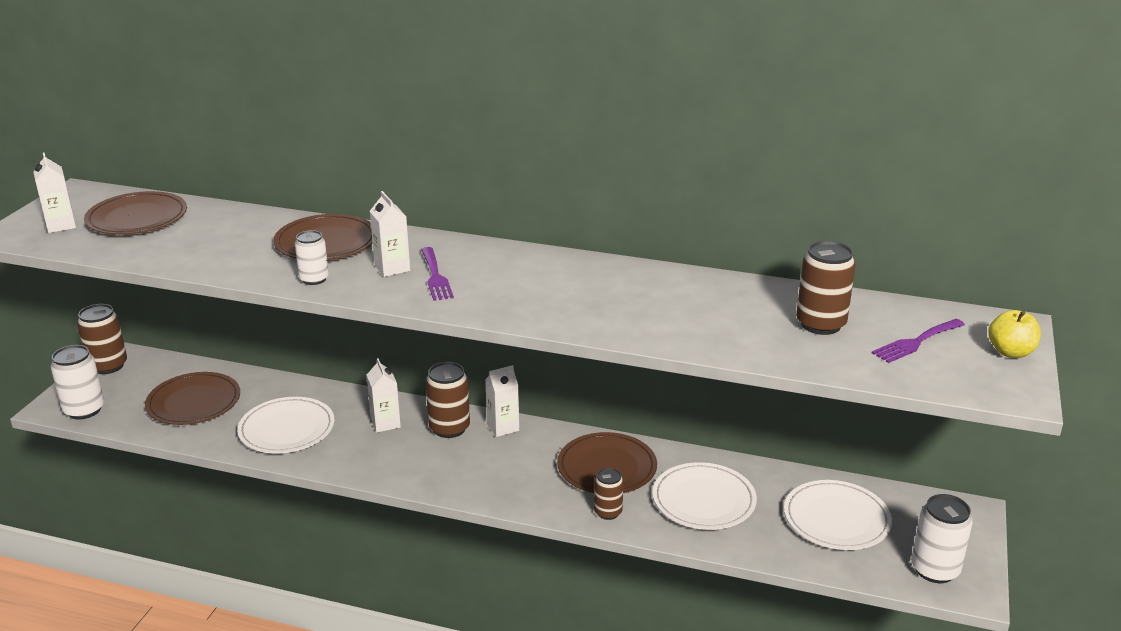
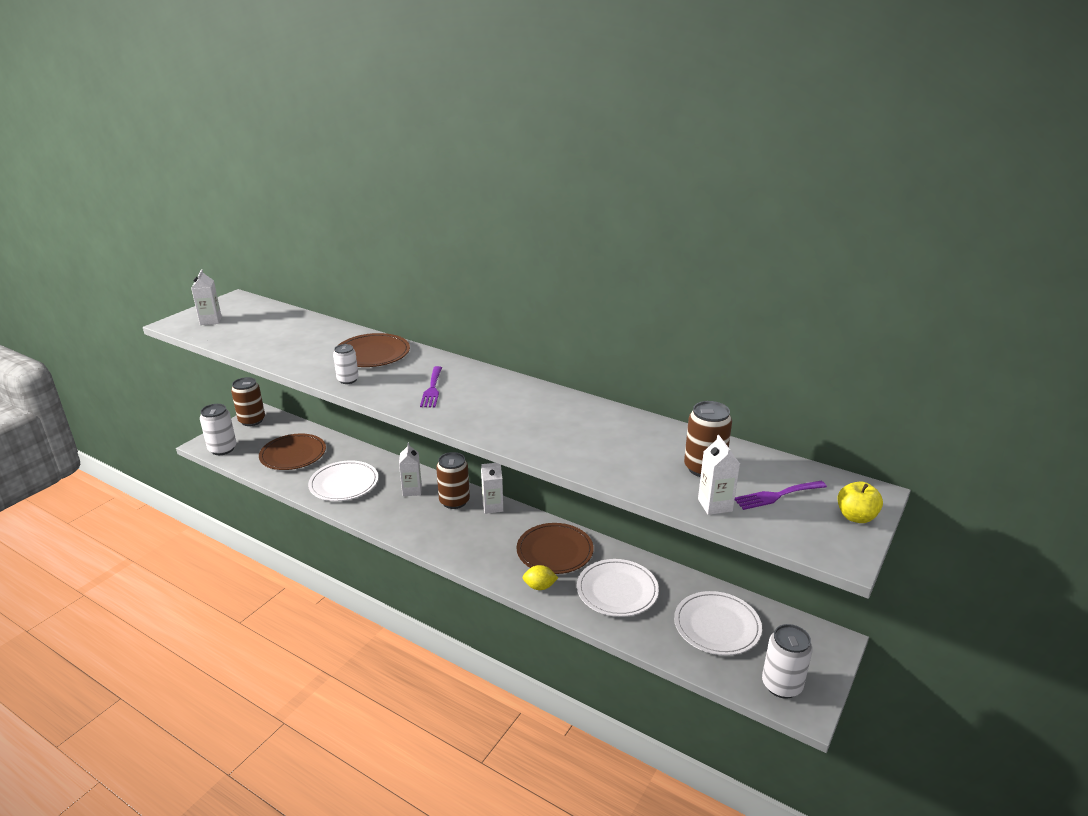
camera: 15 degrees right, 0 degrees up
brown plate [84,191,187,235] -> none
white carton [370,191,410,277] -> white carton moved to [698,435,740,515]
brown can [594,468,624,520] -> yellow lemon [522,565,558,590]

